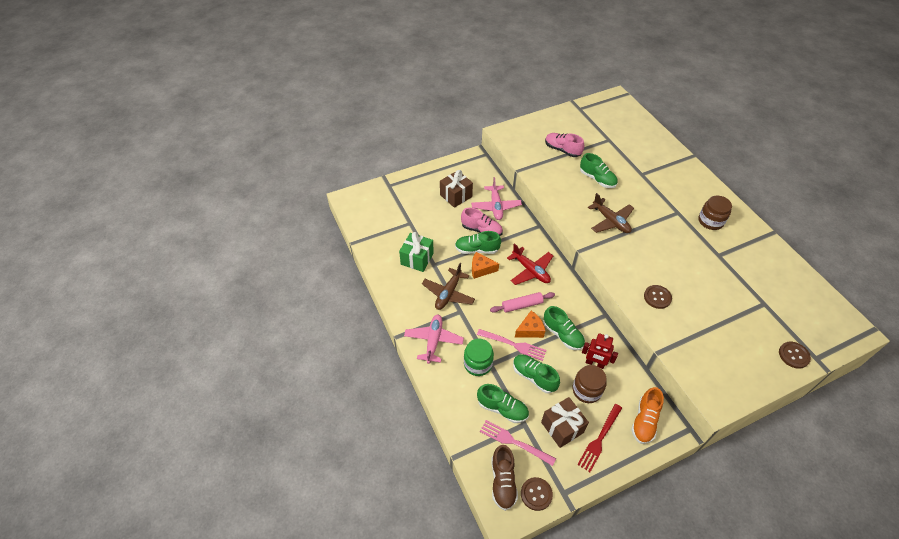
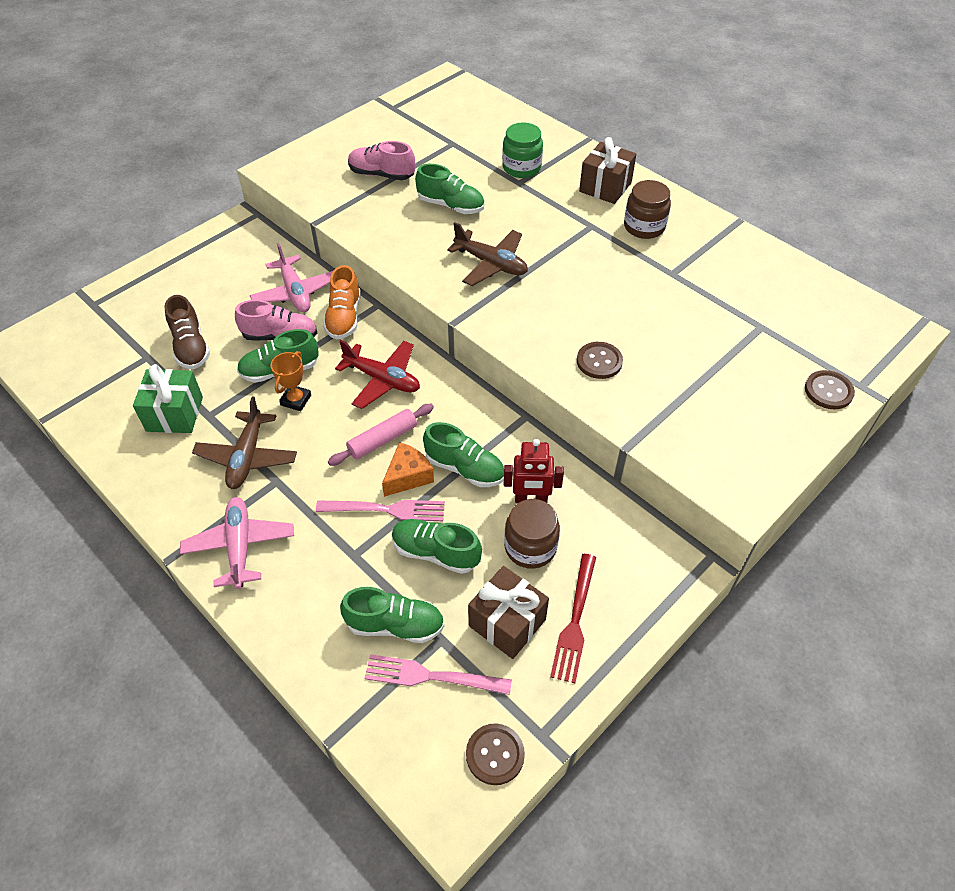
camera: 20 degrees left, 0 degrees up
brown gift [440,170,473,208] -> brown gift moved to [579,137,636,204]
green jar [464,338,494,376] -> green jar moved to [502,123,543,178]
orange cheese [472,252,499,279] -> orange trophy [270,351,311,411]
brown shoe [492,445,518,511] -> brown shoe moved to [164,295,210,369]
orange shoe [631,387,664,444] -> orange shoe moved to [323,265,361,339]

